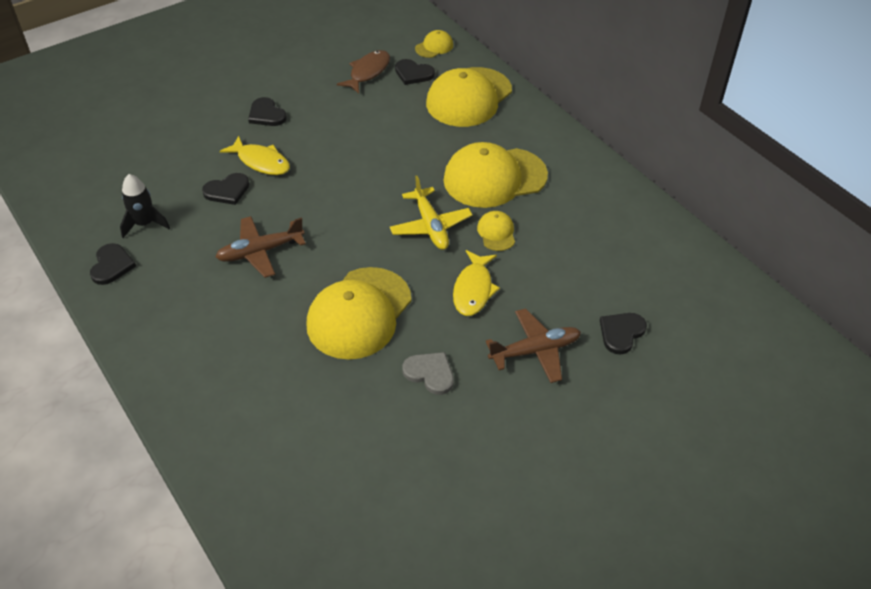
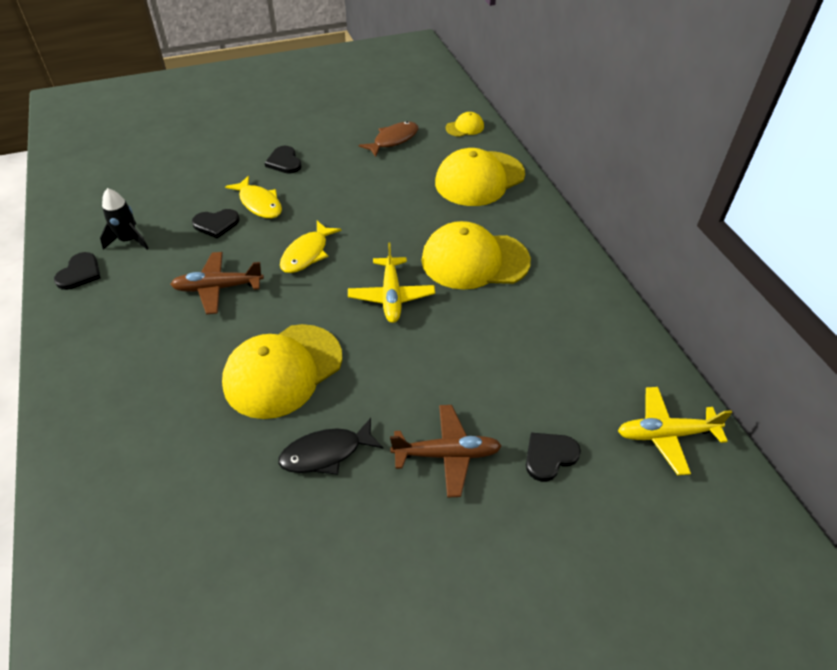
camera: 15 degrees right, 0 degrees up
black heart [395,59,435,85] -> none
grey heart [402,352,454,395] -> black fish [278,418,383,475]
yellow fish [453,250,500,316] -> yellow fish moved to [280,221,341,273]
yellow cap [477,211,515,251] -> none
none -> yellow plane [618,387,732,475]

